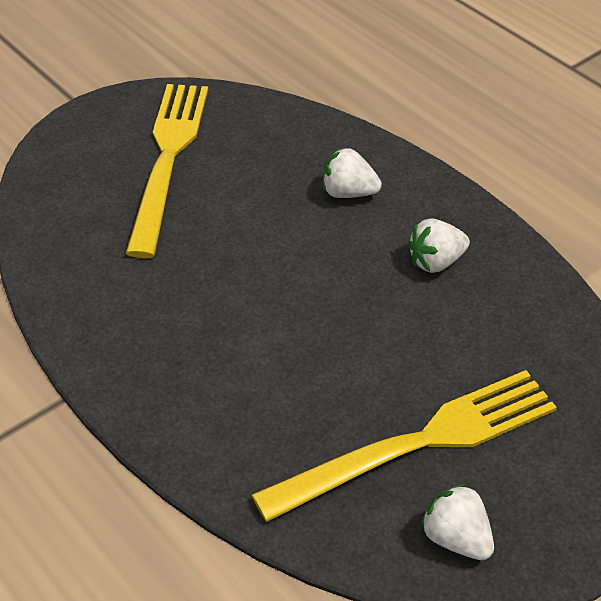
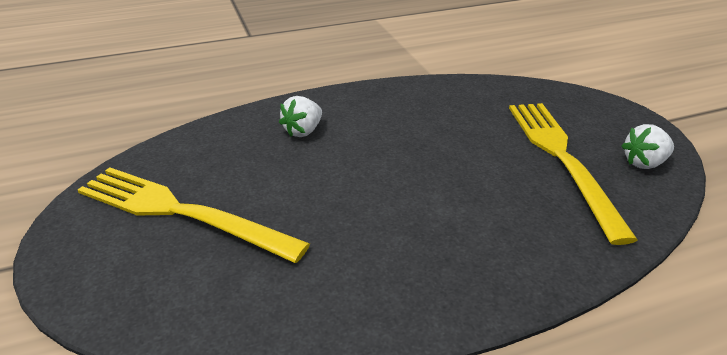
camera: 70 degrees left, 10 degrees down
white strawberry [408,218,470,273] -> none

